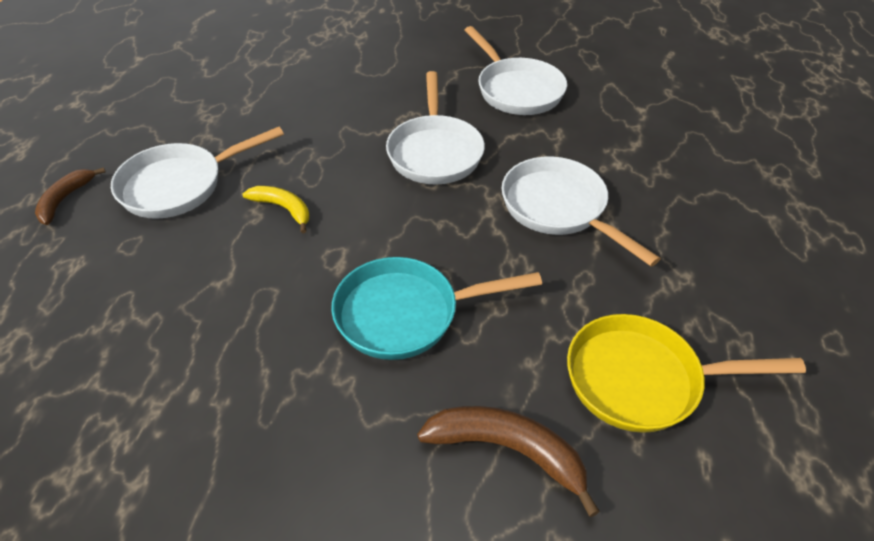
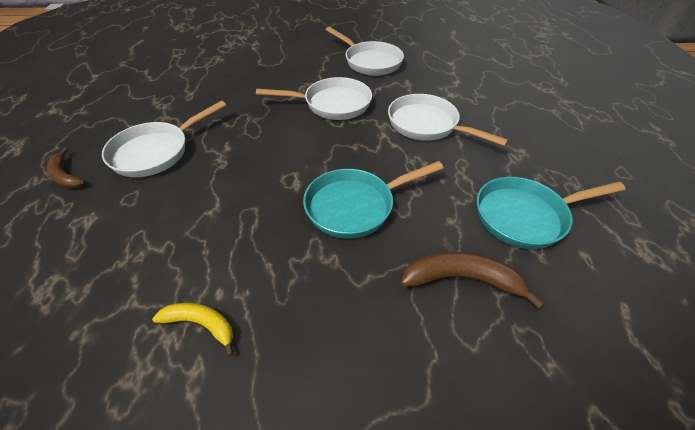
camera: 15 degrees left, 0 degrees up
brown banana [35,167,105,225] -> brown banana turned 45 degrees counterclockwise [47,148,85,188]
yellow banana [242,186,309,233] -> yellow banana moved to [152,303,234,357]
white pan [386,71,485,184] -> white pan turned 75 degrees counterclockwise [256,77,372,120]
yellow pan [567,314,806,433] -> turquoise pan [477,177,625,249]

